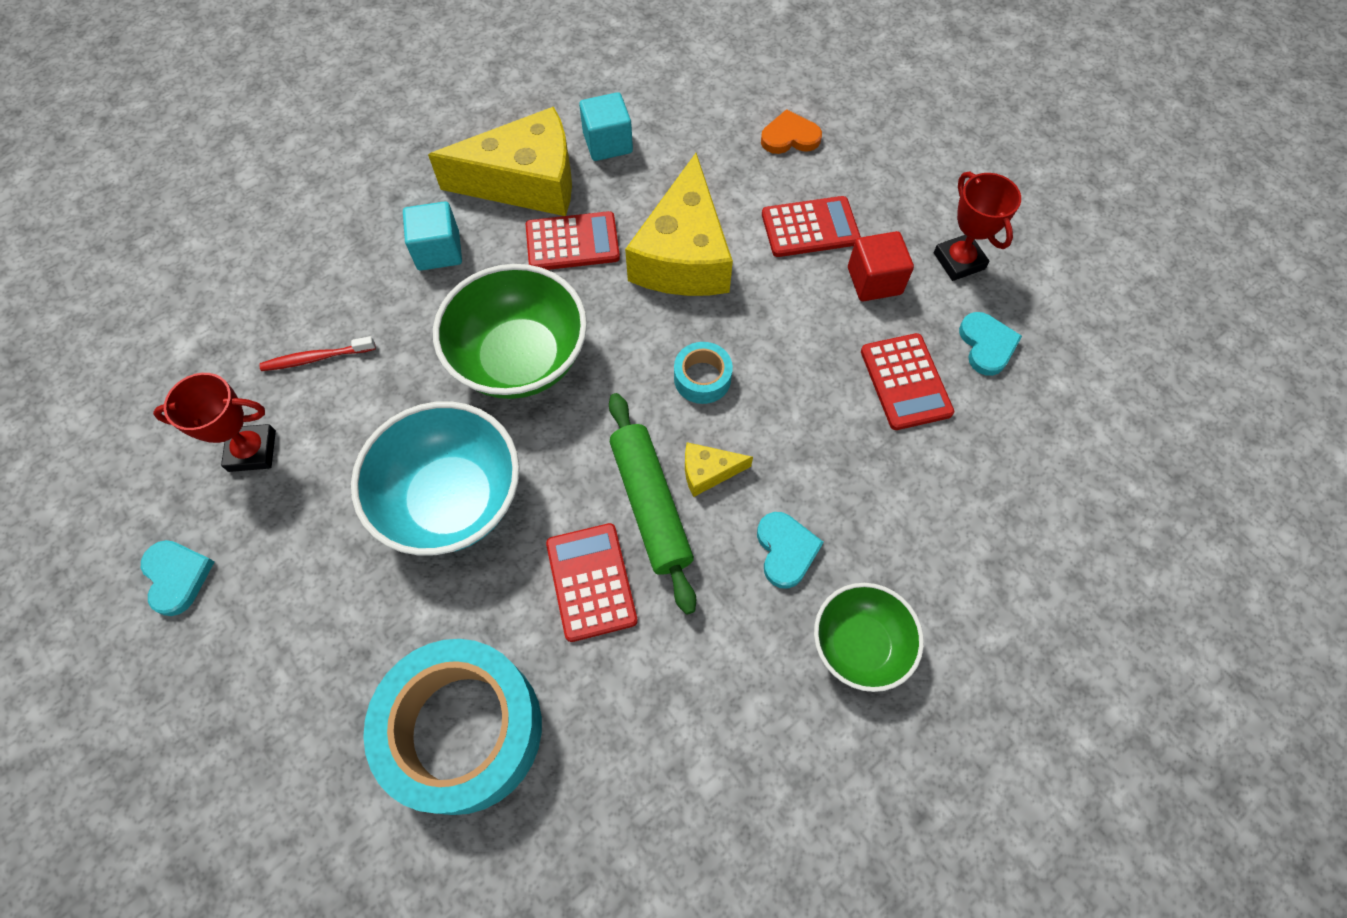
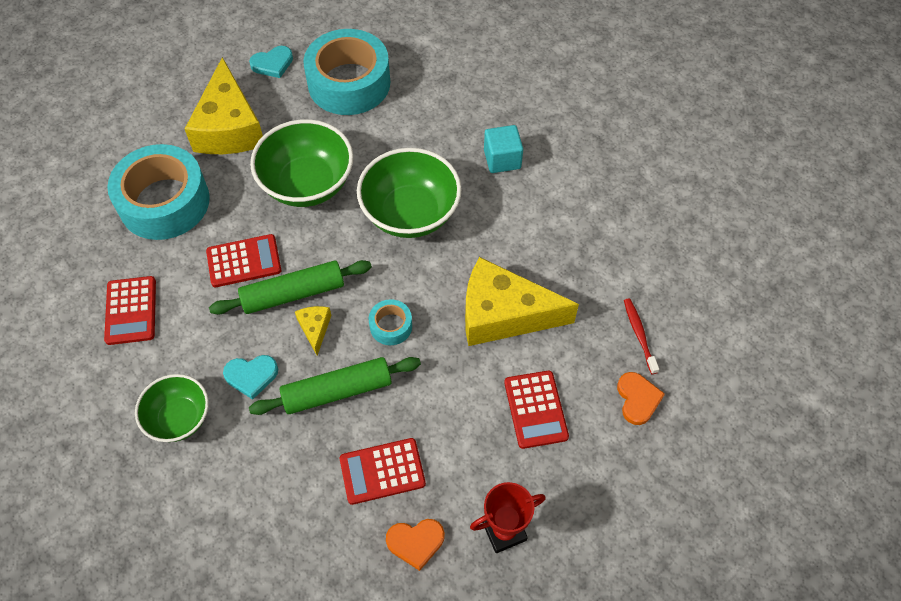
camera: 90 degrees right, 5 degrees down
red trophy [153,373,276,472] -> turquoise tape [303,29,390,115]
red toothbrush [259,336,376,371] -> red toothbrush moved to [624,298,659,374]
turquoise bowl [351,401,520,556] -> green bowl [250,119,353,207]
yellow cheese [428,107,572,216] -> yellow cheese moved to [185,57,263,154]
red calculator [526,211,620,270] -> red calculator moved to [104,276,156,345]
turquoise cube [579,92,633,161] -> none
red cube [848,231,914,301] -> none
turquoise heart [959,312,1022,376] -> orange heart [386,519,445,571]
none -> green rolling pin [249,357,421,415]

